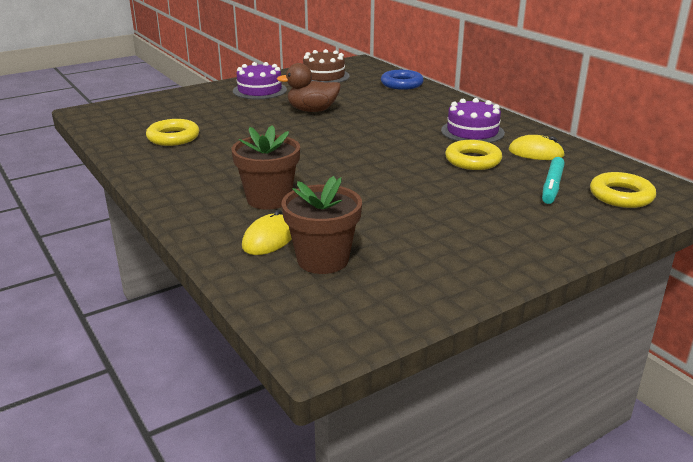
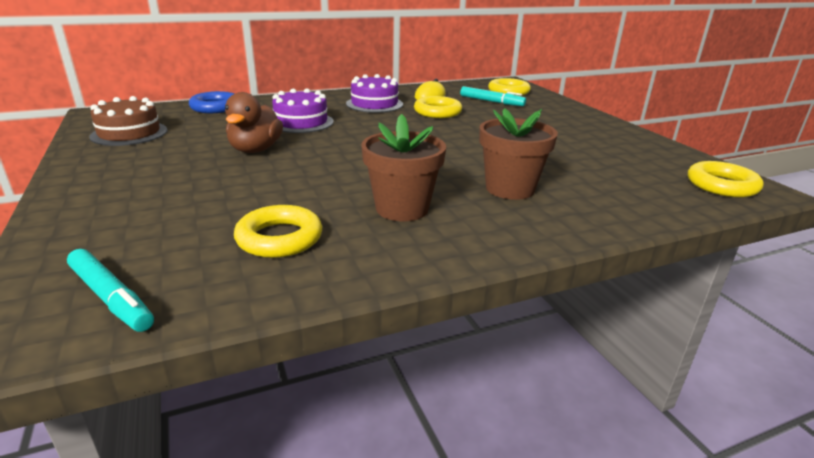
camera: 80 degrees left, 0 degrees up
purple cake [233,62,287,99] -> purple cake moved to [272,88,334,133]
yellow mouse [242,210,292,255] -> none
brown flower pot [281,176,362,274] -> brown flower pot moved to [361,114,446,221]
none -> turquoise marker [67,249,154,332]
none -> yellow ring [688,161,764,198]

